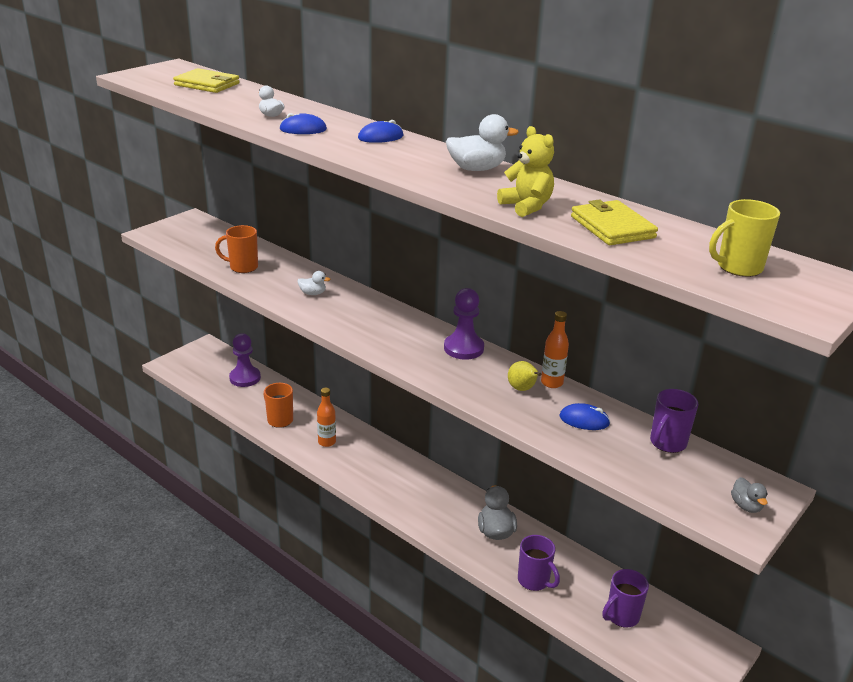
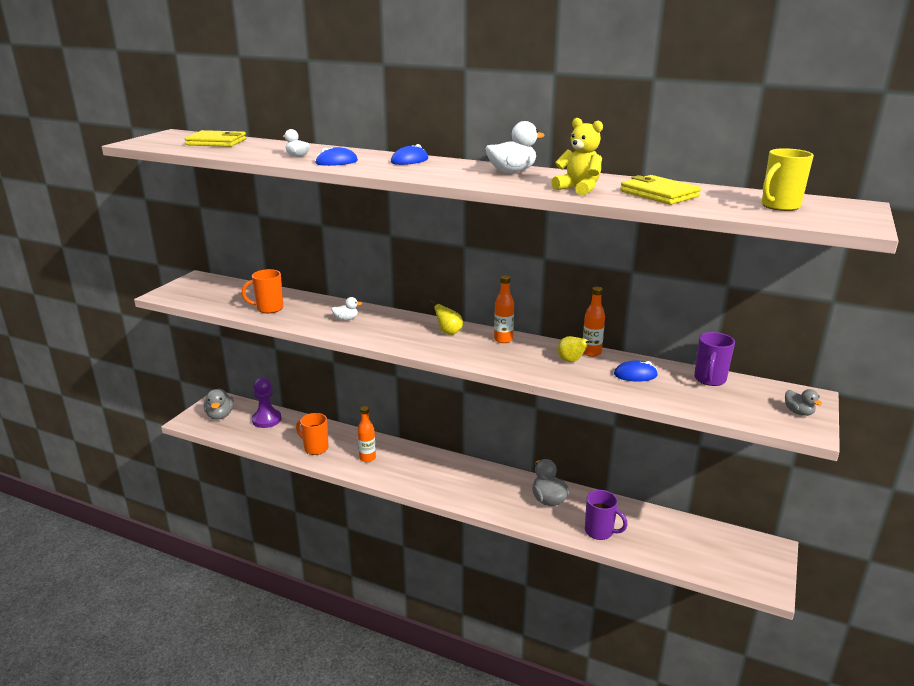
camera: 15 degrees left, 5 degrees down
purple pawn [444,288,484,360] -> orange bottle [494,275,514,343]
purple mug [602,569,649,628] -> none
none -> grey duck [204,389,234,420]
none -> yellow pear [430,300,463,335]

